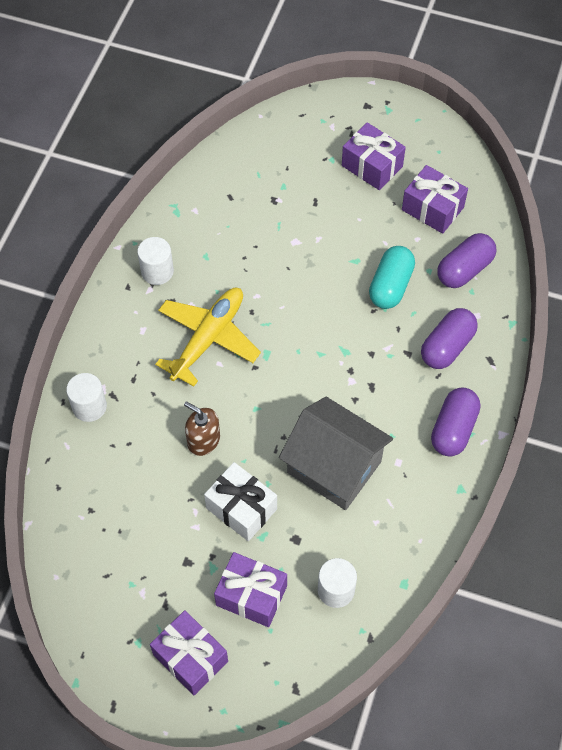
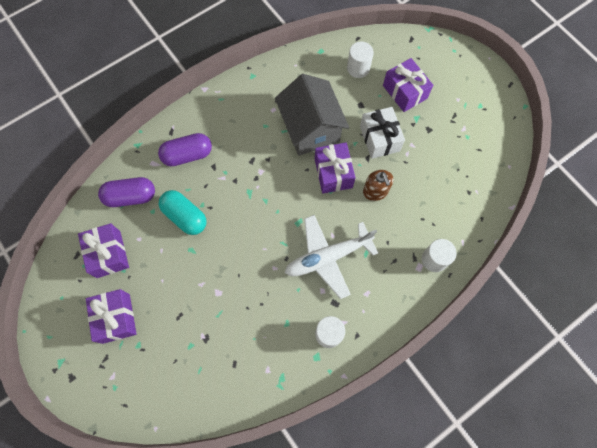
camera: 145 degrees left, 10 degrees up
purple gift [150,610,228,696] -> purple gift moved to [315,143,355,193]
yellow plane [155,288,261,387] -> white plane [285,215,378,299]
turquoise capsule [369,246,415,309] -> turquoise capsule turned 75 degrees clockwise [159,190,206,235]
purple capsule [431,387,480,457] -> none

